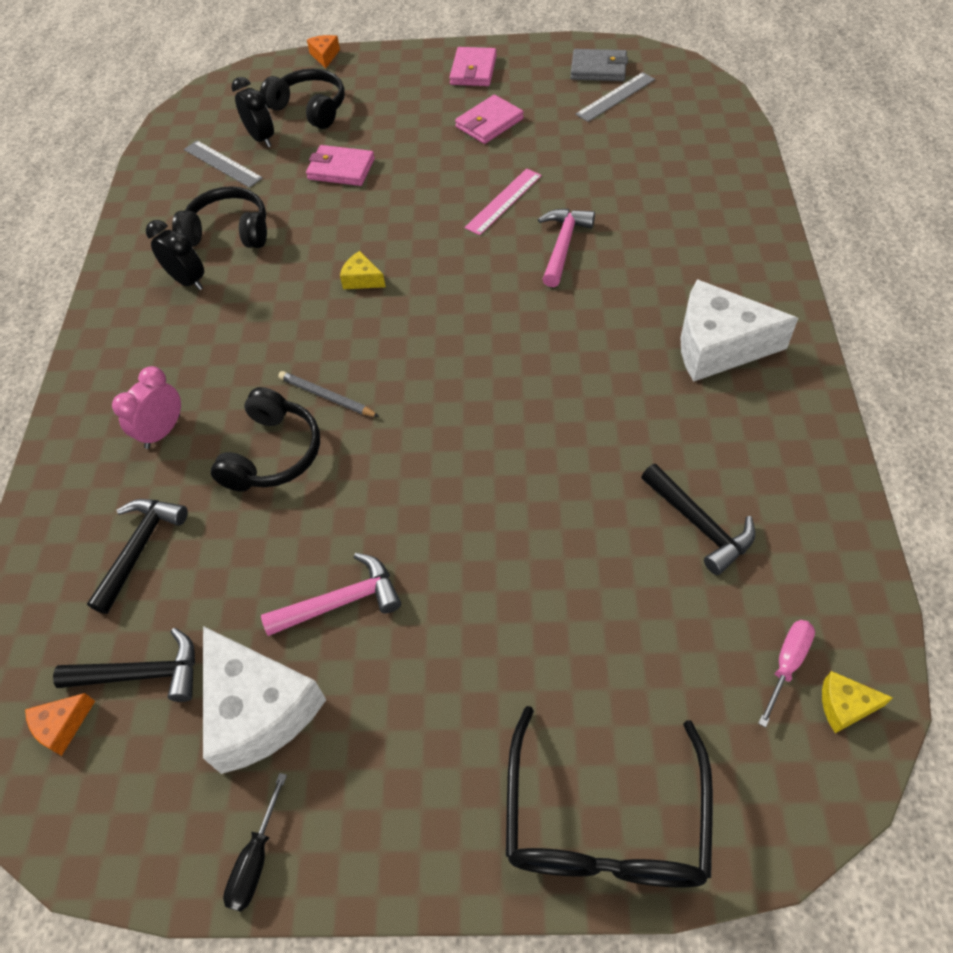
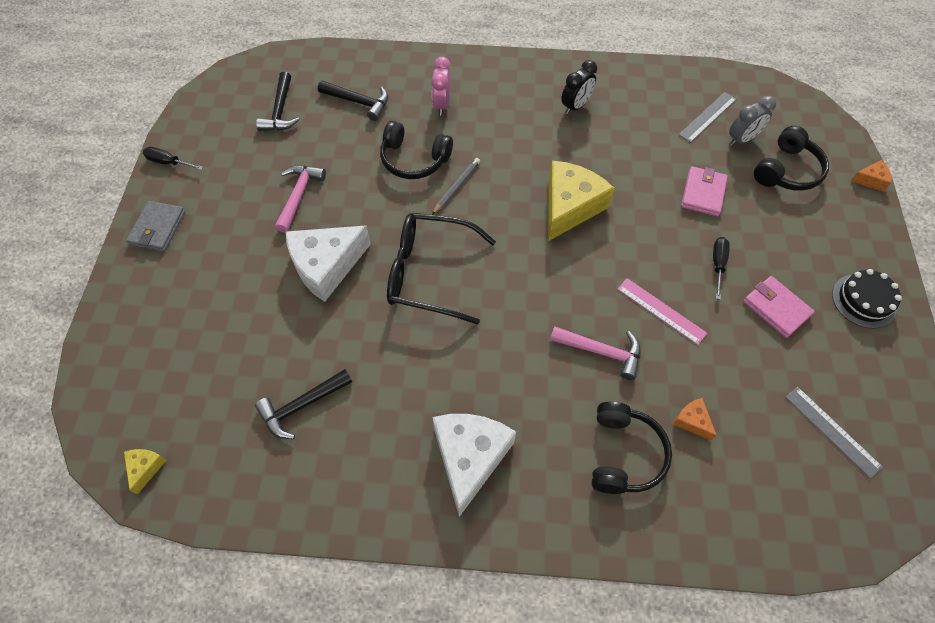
camera: 90 degrees right, 5 degrees up
orange cheese [25,693,95,756] -> orange cheese moved to [673,398,717,440]
pink clock [112,366,181,449] -> pink clock turned 120 degrees counterclockwise [431,57,451,115]
black headphones [172,186,267,248] -> black headphones moved to [592,402,672,494]
white cheese [203,626,326,774] -> white cheese moved to [286,225,371,302]
black clock [232,77,274,147] -> grey clock [729,96,776,146]
pink hammer [261,553,401,636] -> pink hammer turned 150 degrees counterclockwise [275,165,326,233]
yellow cheese [340,251,386,289] -> yellow cheese [548,161,615,241], size x2.25
pink wallet [449,47,497,86] -> black cake [832,269,902,329]
black glasses [506,706,713,887] -> black glasses moved to [387,213,496,325]
grey wallet [570,49,628,81] -> grey wallet moved to [126,201,185,252]
pink screwdriver [758,620,815,727] -> none
none -> black screwdriver [713,237,730,299]

